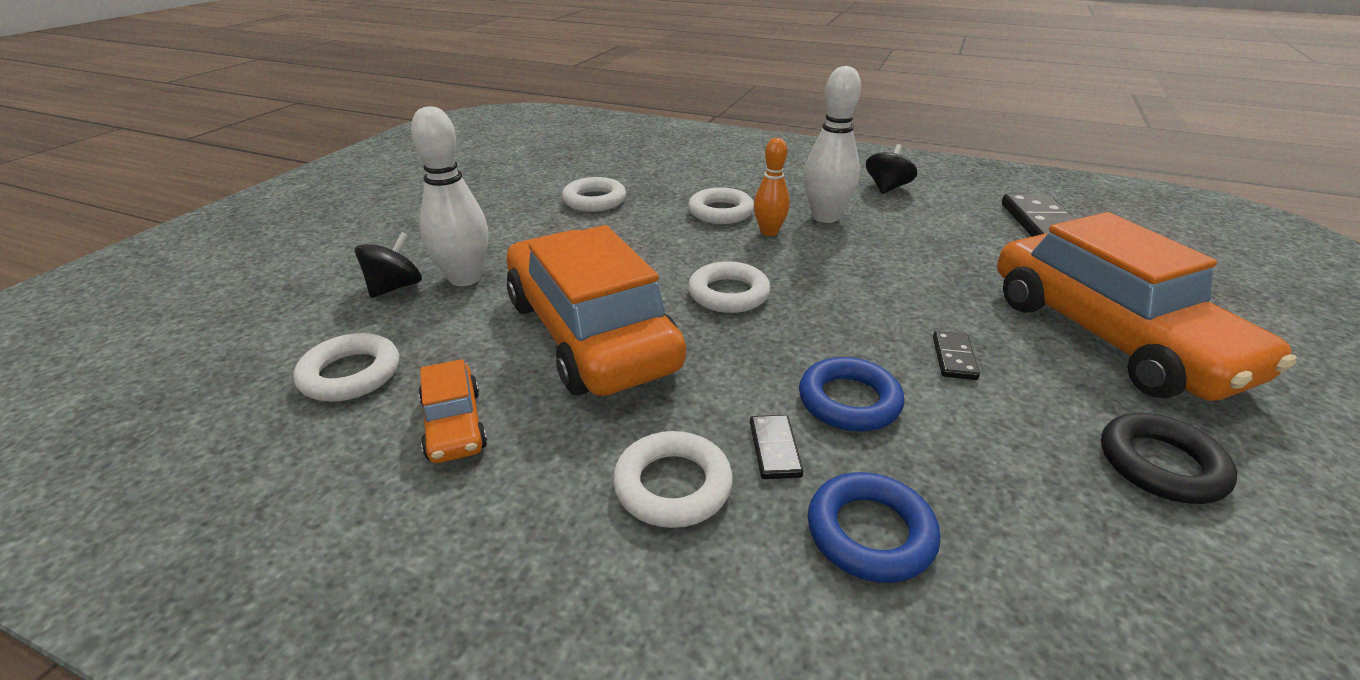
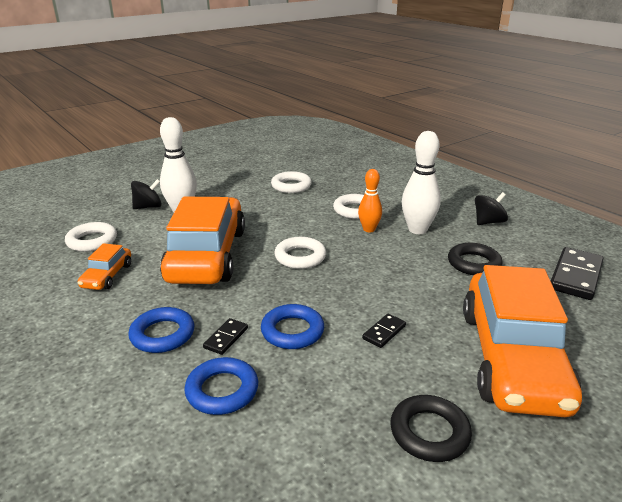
camera: 30 degrees right, 5 degrees down
white ring [613,431,733,528] -> blue ring [128,307,194,353]
none -> black ring [448,243,502,275]

